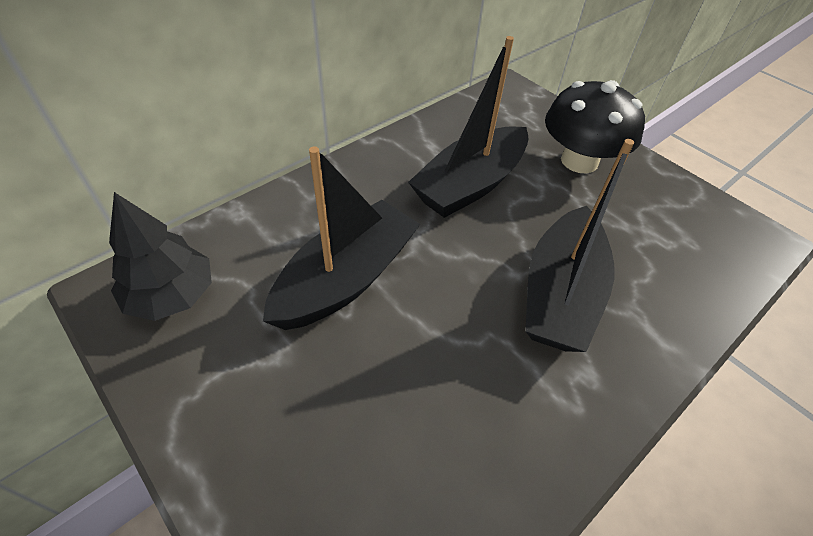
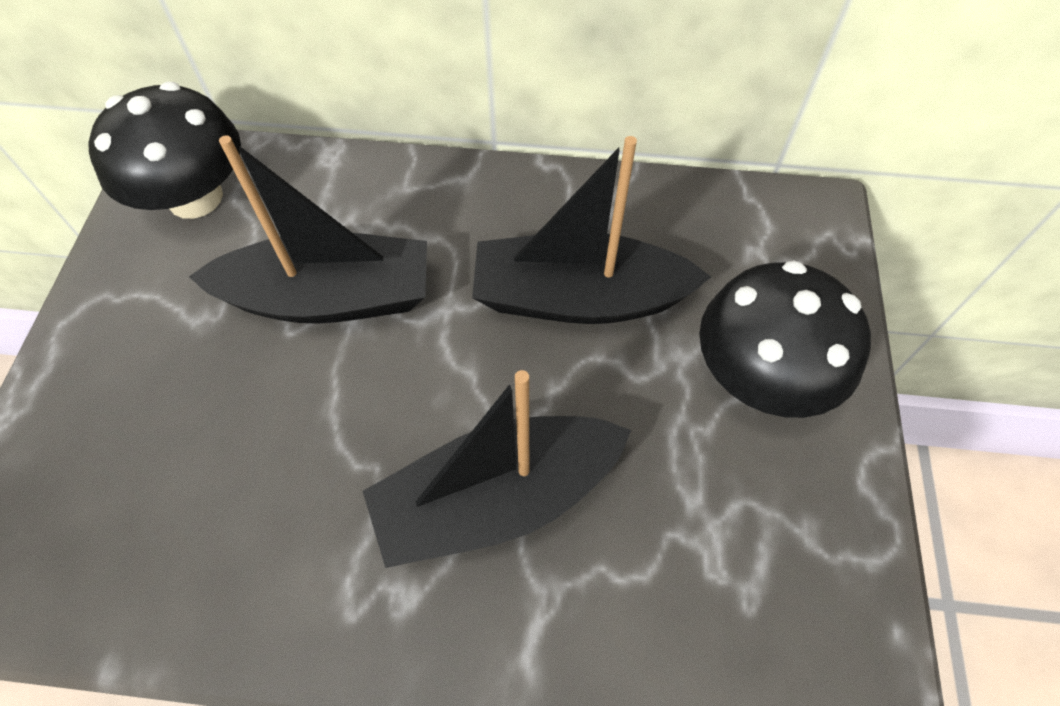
camera: 50 degrees right, 10 degrees up
black tree [109,192,212,321] -> black mushroom [88,82,241,219]

